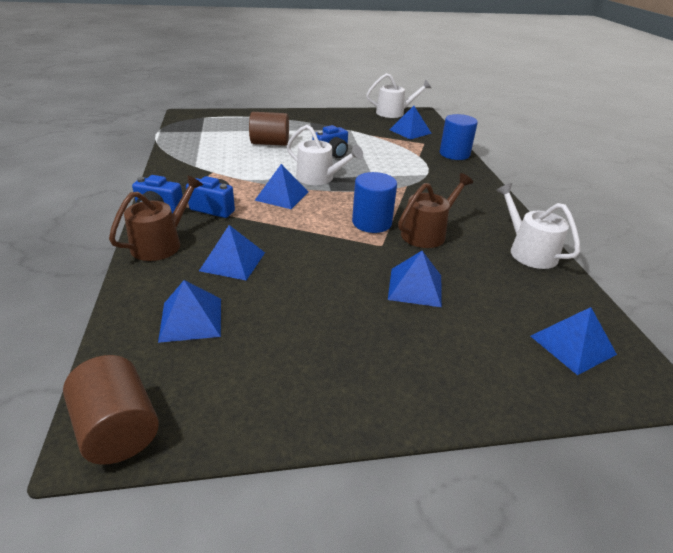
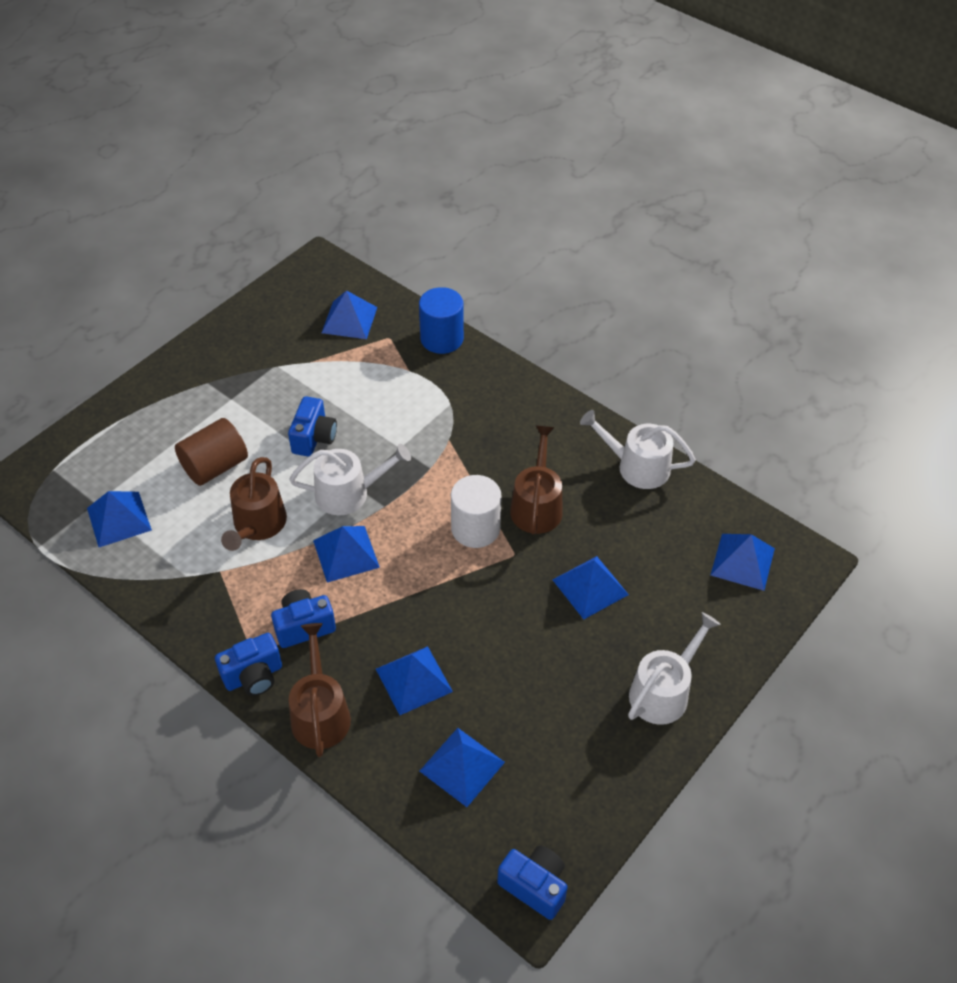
camera: 40 degrees left, 15 degrees up
brown cylinder [63,355,159,465] -> blue camera [497,846,568,920]
blue cylinder [352,172,397,233] -> white cylinder [451,475,502,548]
white watering can [366,73,431,118] -> white watering can moved to [628,612,721,725]
none -> blue pyramid [87,491,152,547]
none -> brown watering can [221,457,287,551]

